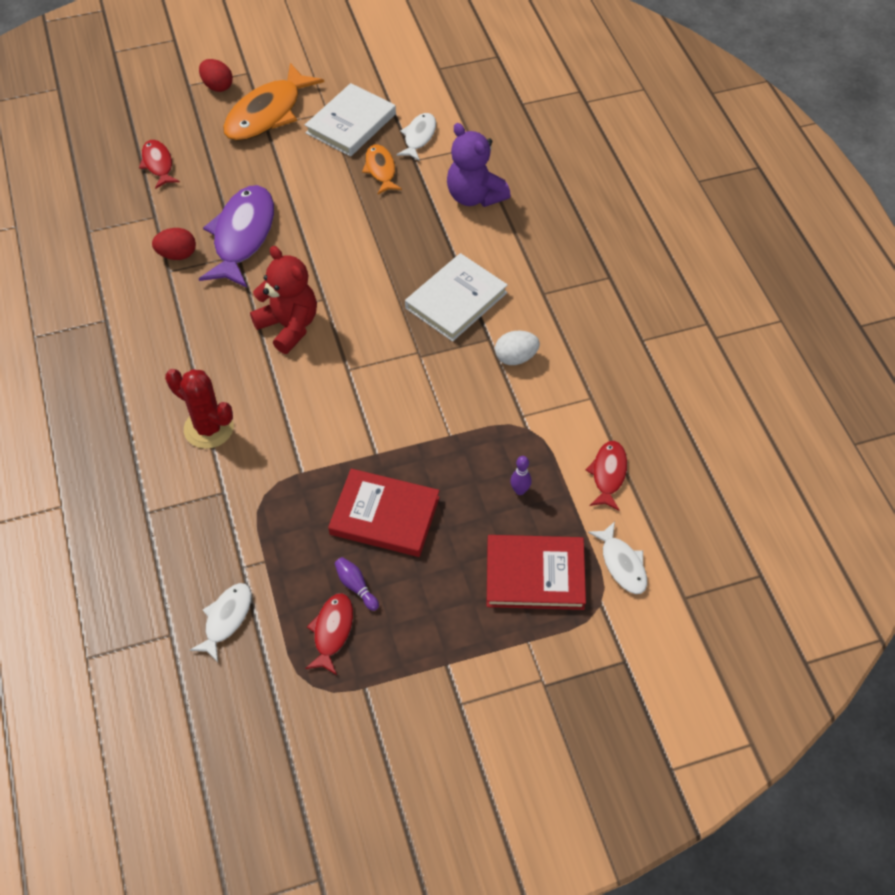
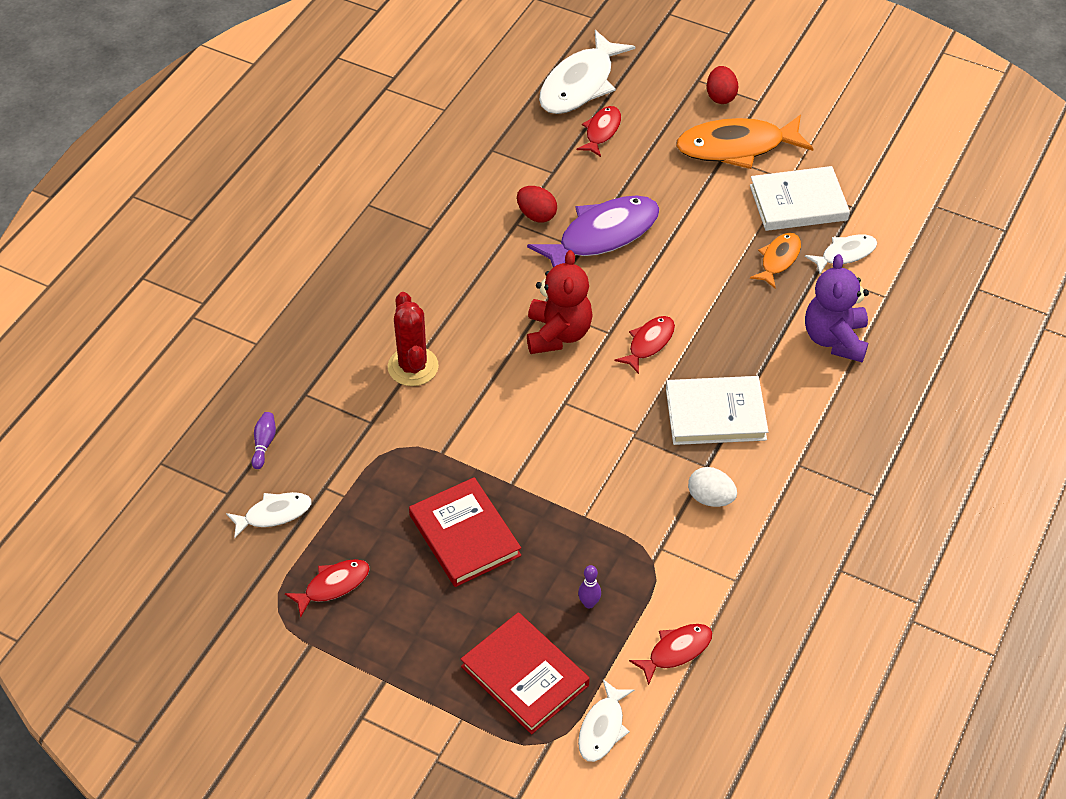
camera: 45 degrees right, 5 degrees down
purple bowling pin [335,557,379,611] -> purple bowling pin moved to [252,412,276,469]
none -> white fish [539,30,635,114]
none -> red fish [614,316,675,374]

